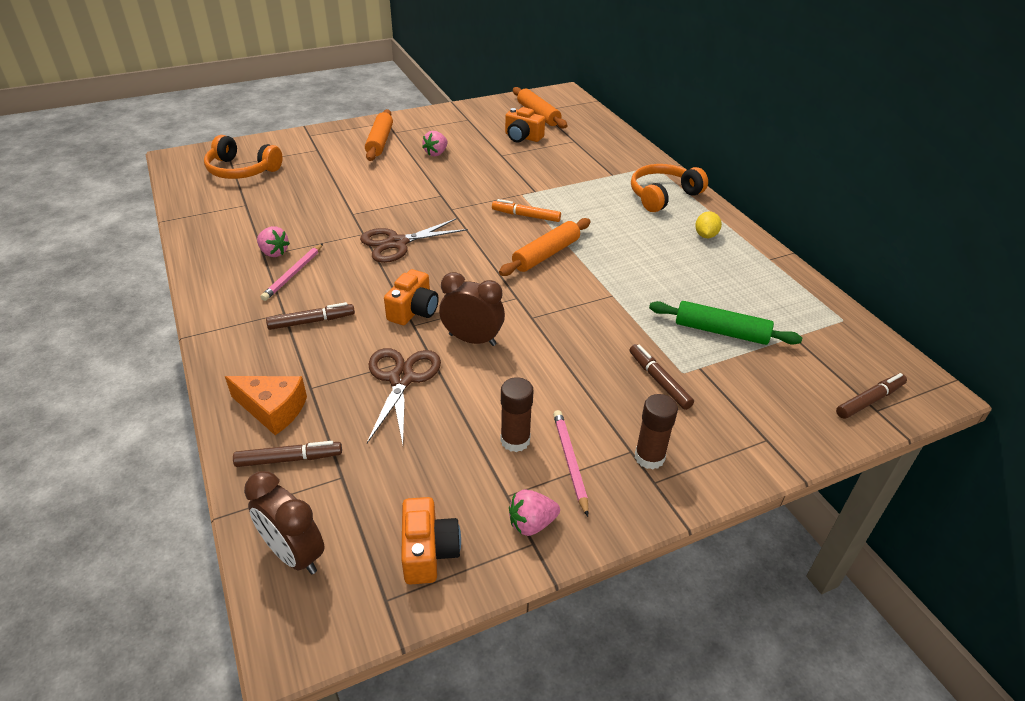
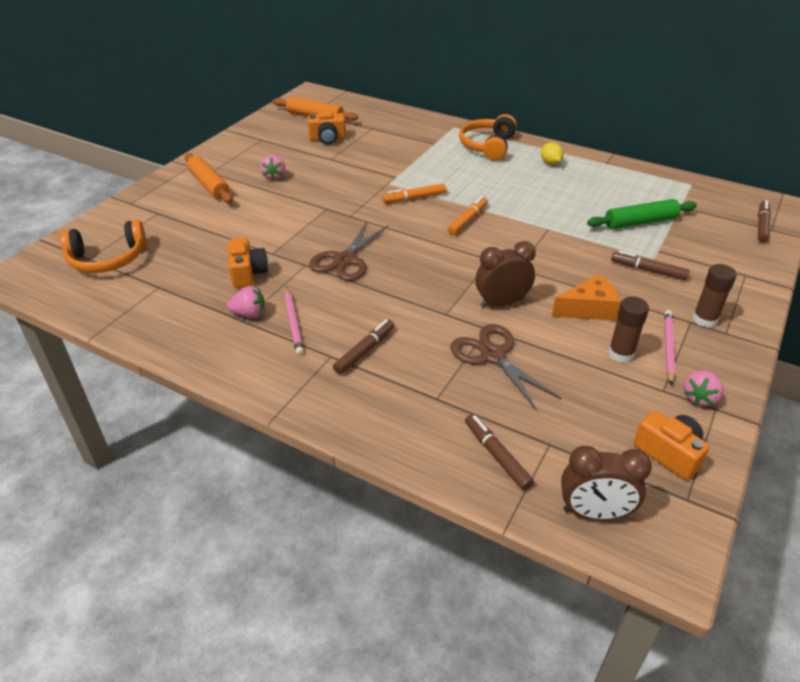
camera: 35 degrees left, 0 degrees up
orange cheese [225,376,307,435] -> orange cheese moved to [552,274,621,321]
brown marker [233,441,342,467] -> brown marker turned 75 degrees counterclockwise [465,414,534,490]
orange camera [384,269,439,325] -> orange camera moved to [228,238,268,288]
orange rolling pin [499,218,591,276] -> orange marker [448,196,488,235]
pink pencil [553,410,589,517] -> pink pencil turned 60 degrees clockwise [664,310,676,385]

